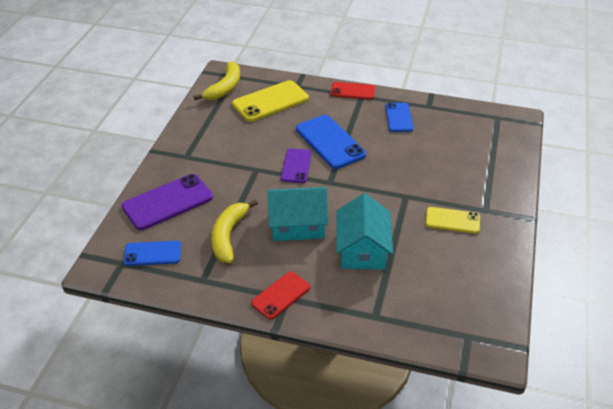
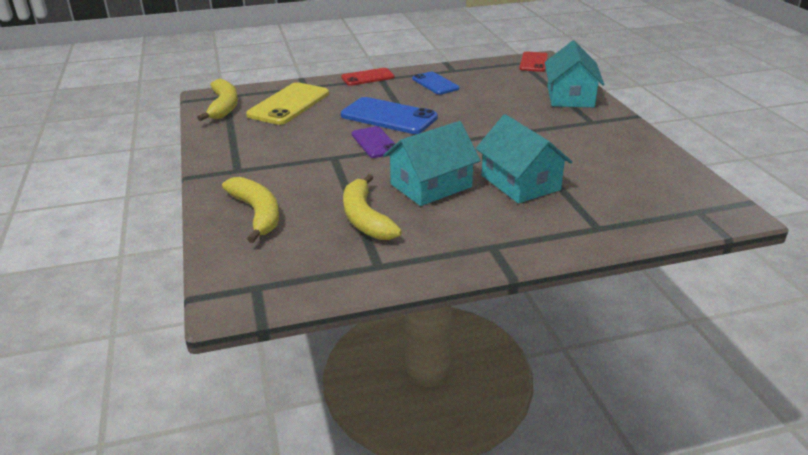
camera: 30 degrees left, 10 degrees down
purple phone [122,174,213,230] -> yellow banana [222,177,279,243]
blue phone [123,241,181,266] -> none
red phone [251,272,310,319] -> red phone moved to [519,51,548,72]
yellow phone [425,207,480,234] -> none
none -> turquoise house [545,40,604,108]

